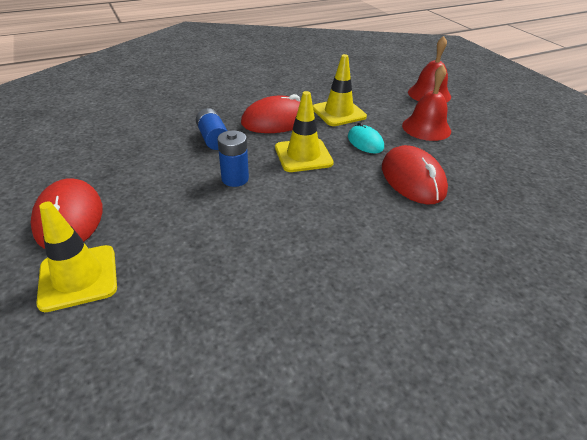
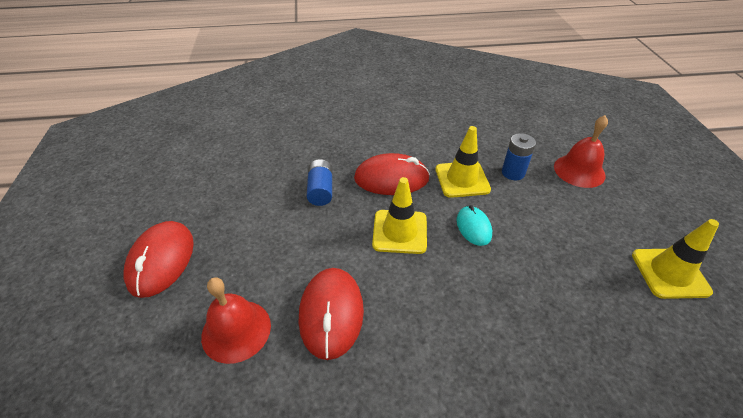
camera: 20 degrees right, 5 degrees up
yellow traffic cone [36,202,117,312] -> yellow traffic cone moved to [632,219,719,299]
blue battery [217,130,249,187] -> blue battery moved to [502,133,536,180]
red mouse [382,145,448,205] -> red mouse moved to [298,268,364,360]
red bell [402,65,451,141] -> red bell moved to [201,277,271,364]

